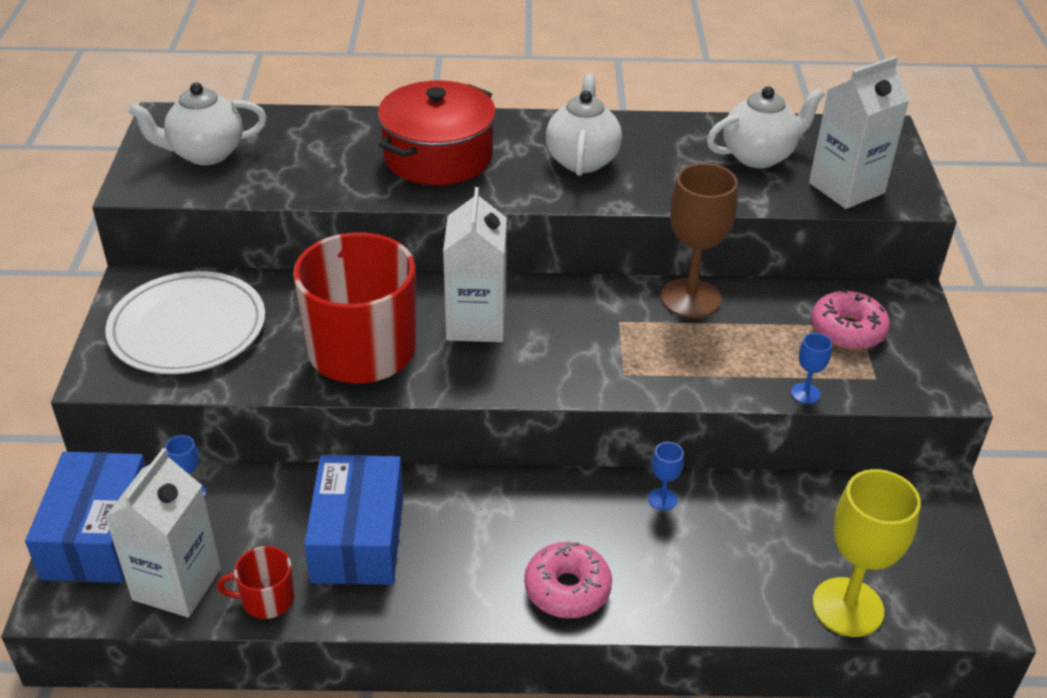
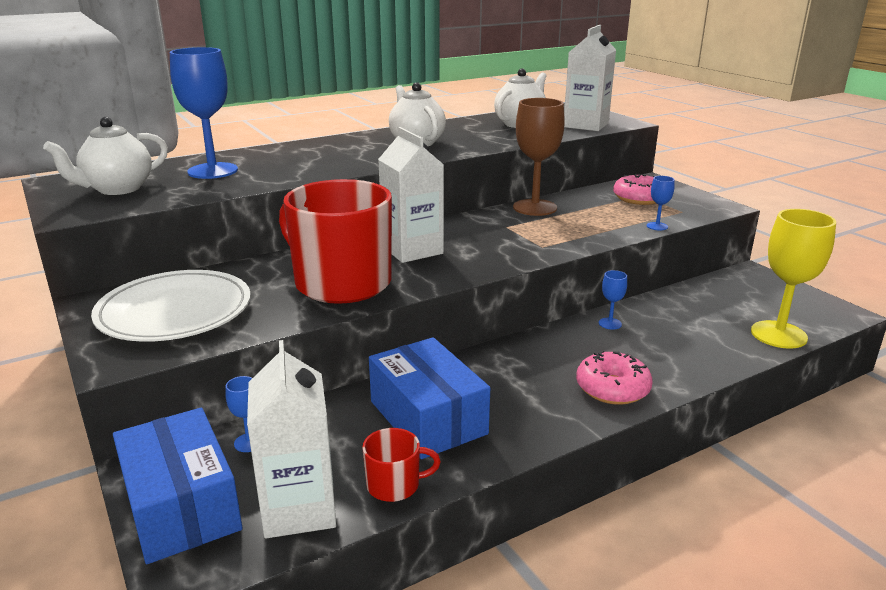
camera: 30 degrees left, 15 degrees down
red mug [217,546,295,619] -> red mug turned 150 degrees counterclockwise [362,428,441,502]
red pot [378,80,496,185] -> none
none -> blue goblet [170,47,238,179]

